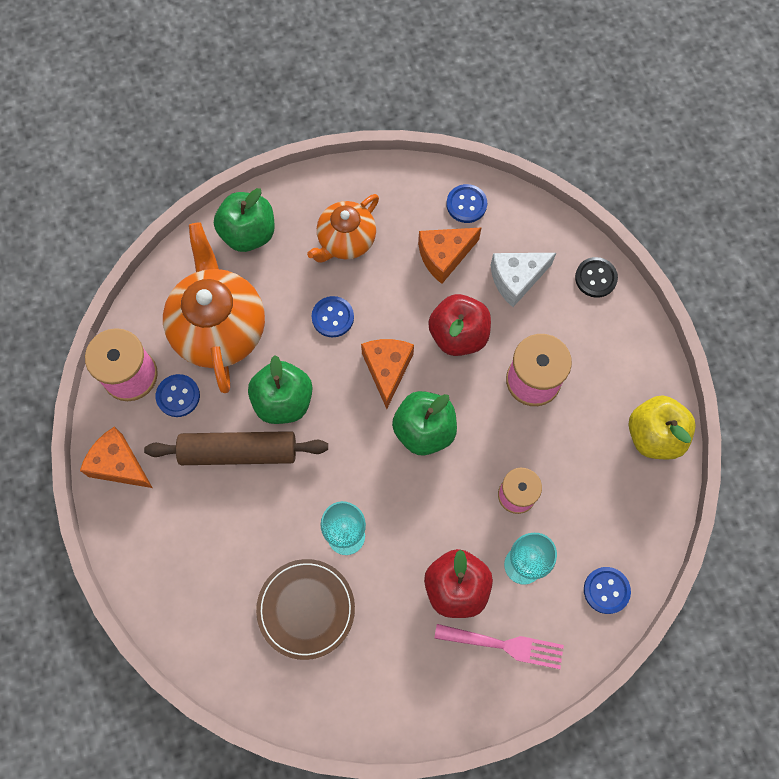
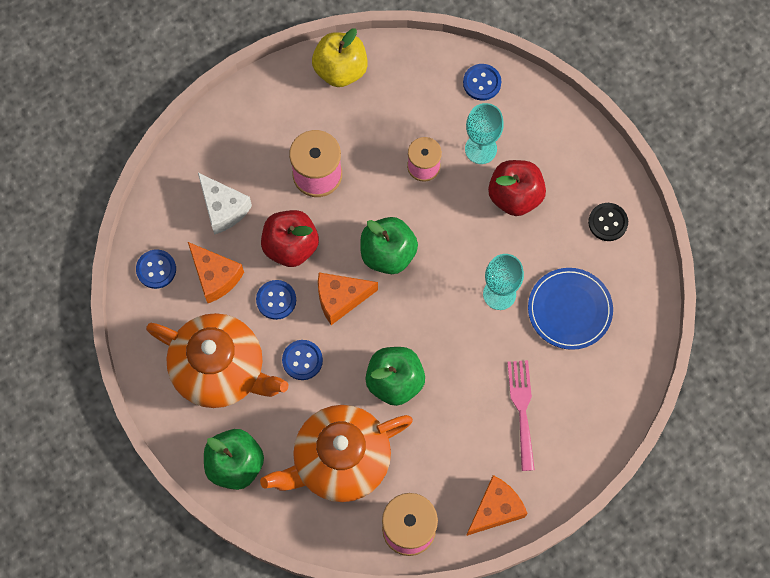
camera: 105 degrees left, 0 degrees up
orange cheese [80,427,153,488] -> orange cheese turned 150 degrees counterclockwise [466,475,528,536]
brown rolling pin [144,431,328,465] -> none
blue button [156,374,200,417] -> blue button moved to [256,280,296,320]
brown plate [256,559,355,660] -> blue plate [528,268,613,350]
orange teapot [307,194,379,262] -> orange teapot [146,313,288,408], size x1.62
pink fork [434,624,564,669] -> pink fork moved to [507,360,535,471]
black button [575,257,618,298] -> black button moved to [588,203,628,241]

